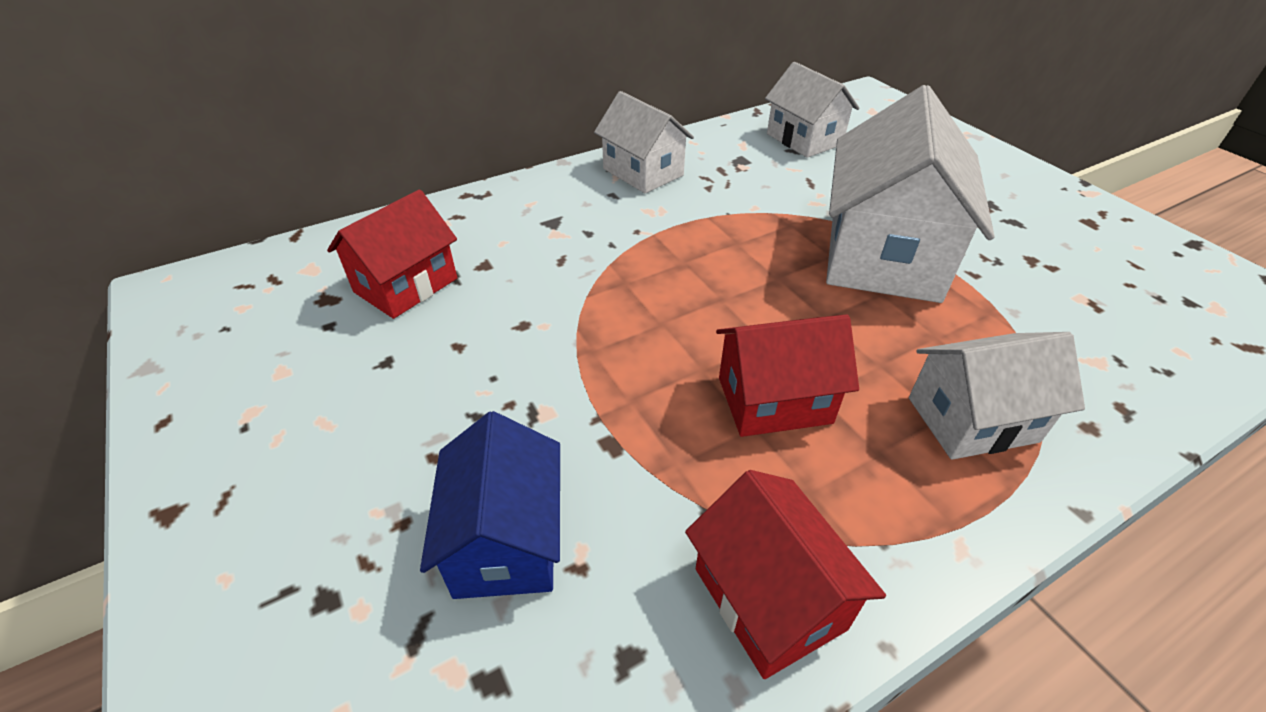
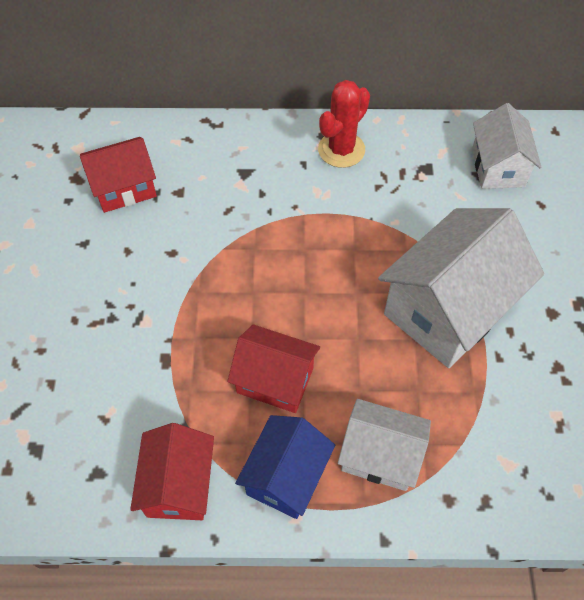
camera: 30 degrees right, 15 degrees up
blue house [420,411,560,599] -> blue house moved to [235,415,335,519]
white house [594,91,694,194] -> red cactus [318,80,370,168]

